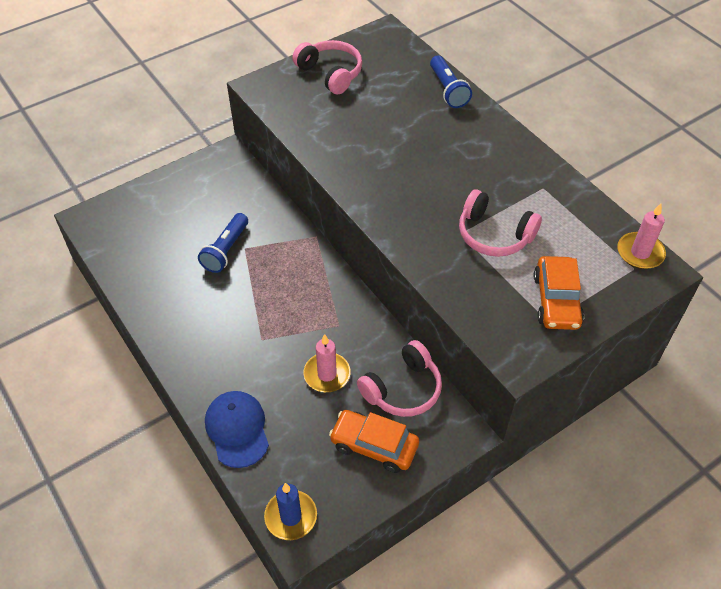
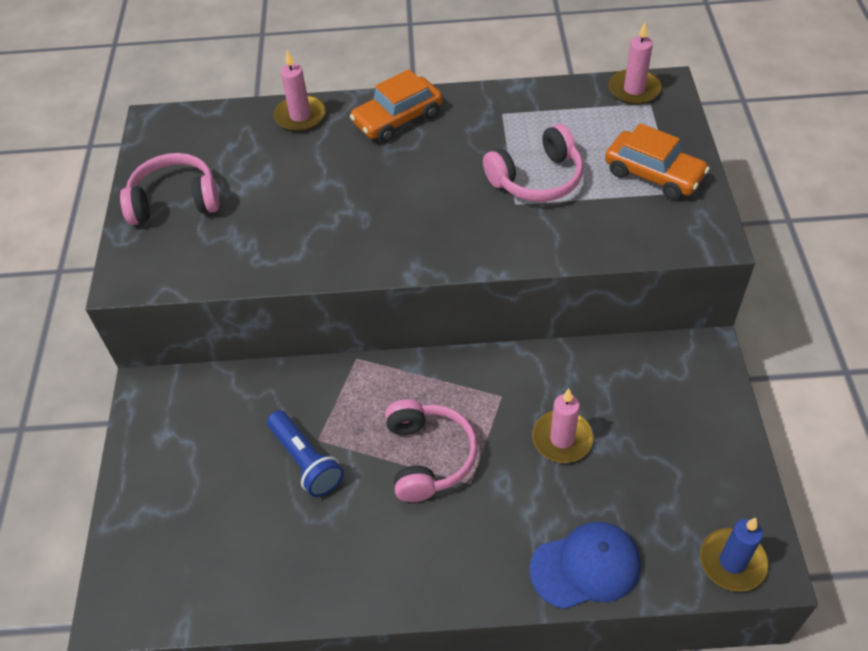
camera: 55 degrees left, 0 degrees up
blue cap [205,391,269,468] -> blue cap turned 150 degrees clockwise [530,522,641,609]
orange car [329,410,419,473] -> orange car moved to [350,69,442,142]
pink headphones [357,340,442,417] -> pink headphones moved to [385,399,478,502]
blue flashlight [430,55,472,108] -> pink candle [274,50,326,132]

